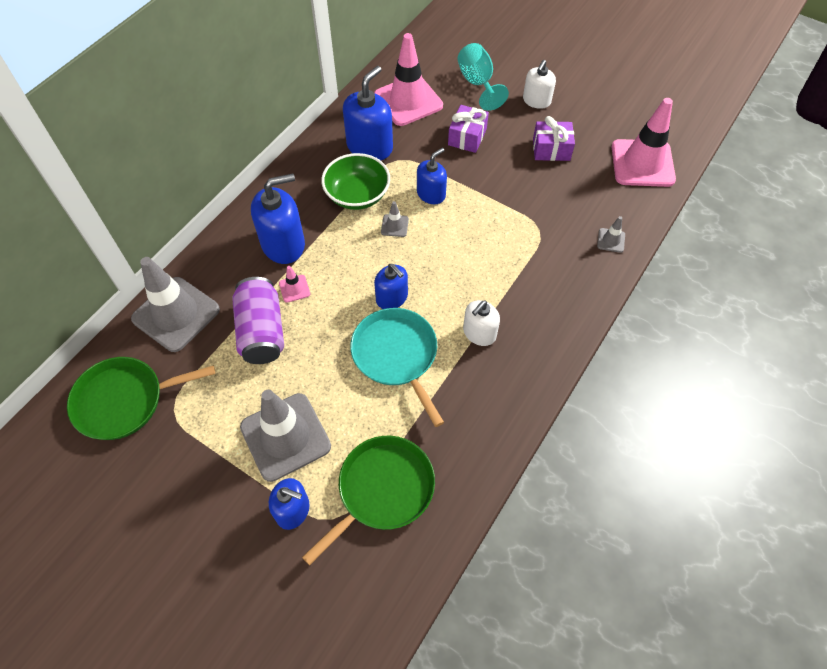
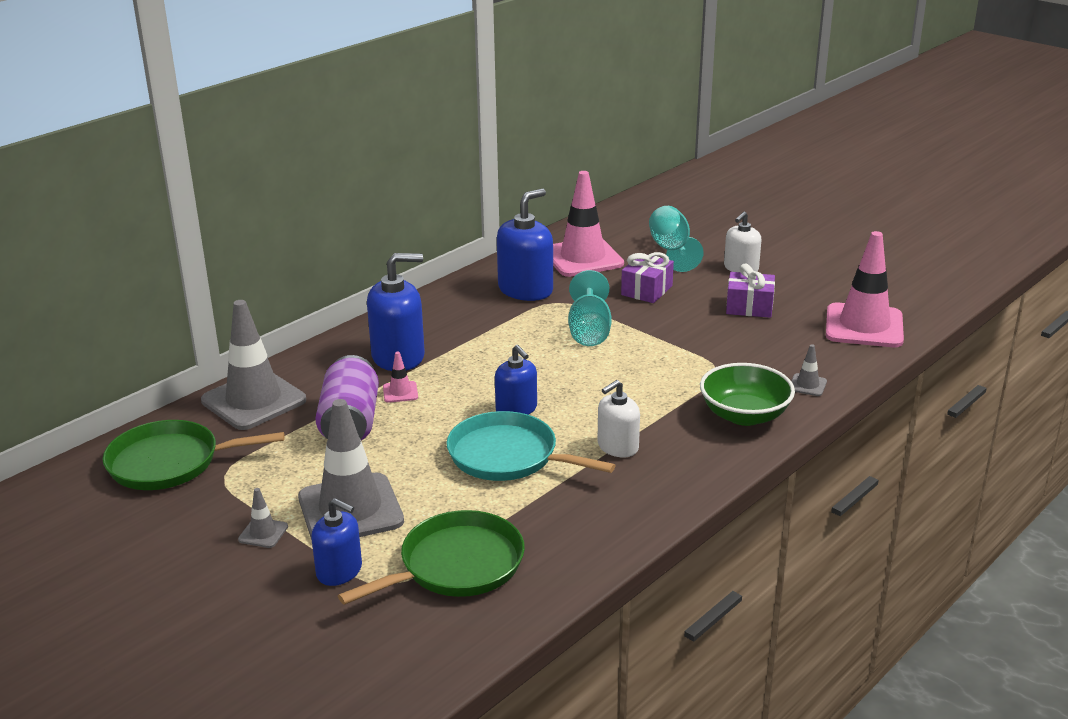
camera: 10 degrees right, 30 degrees down
green bowl [321,153,390,210] -> green bowl moved to [700,363,795,426]
turquoise pan [350,308,444,427] -> turquoise pan turned 45 degrees counterclockwise [446,411,616,481]
grey traffic cone [381,201,409,237] -> grey traffic cone moved to [238,488,288,548]
blue soap dispenser [417,148,447,204] -> turquoise goblet [568,270,612,346]

